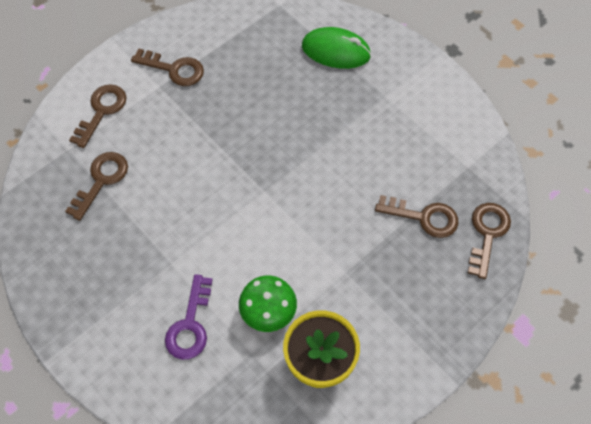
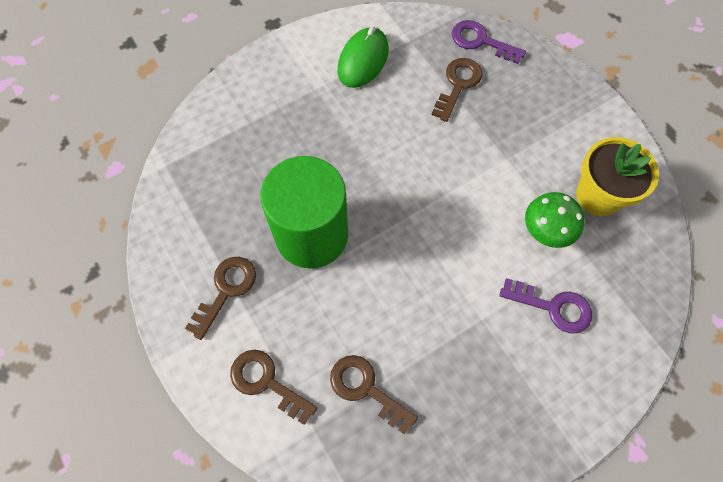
camera: 80 degrees left, 5 degrees up
green mouse [302,27,371,69] -> green mouse moved to [338,26,388,88]
brown key [468,203,511,279] -> purple key [452,20,526,64]
none -> green cylinder [260,156,348,269]

